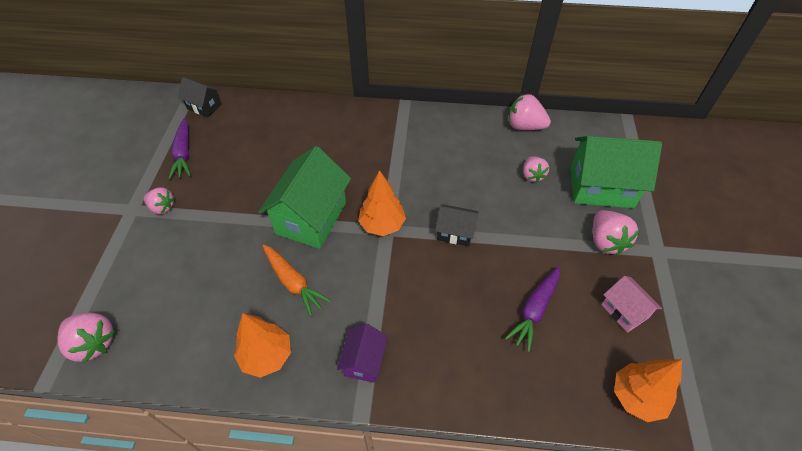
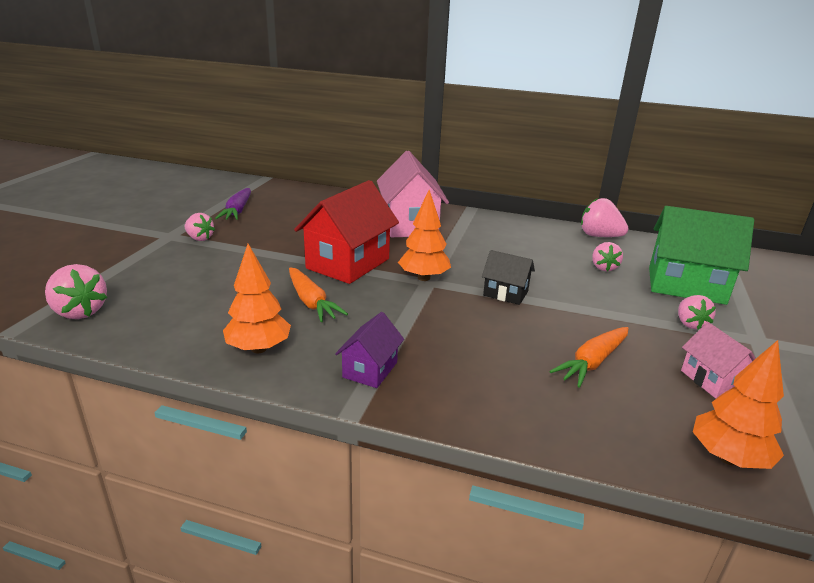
camera: 10 degrees right, 25 degrees down
black house [178,77,222,117] -> none
green house [258,146,351,249] -> red house [294,180,399,284]
purple carrot [505,266,560,352] -> orange carrot [550,327,629,388]
pink strawberry [593,210,639,255] -> pink strawberry [678,295,716,329], size x0.66
none -> pink house [377,151,449,237]

